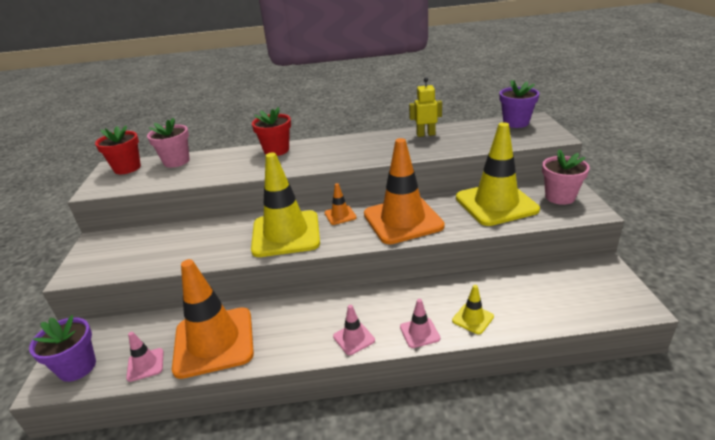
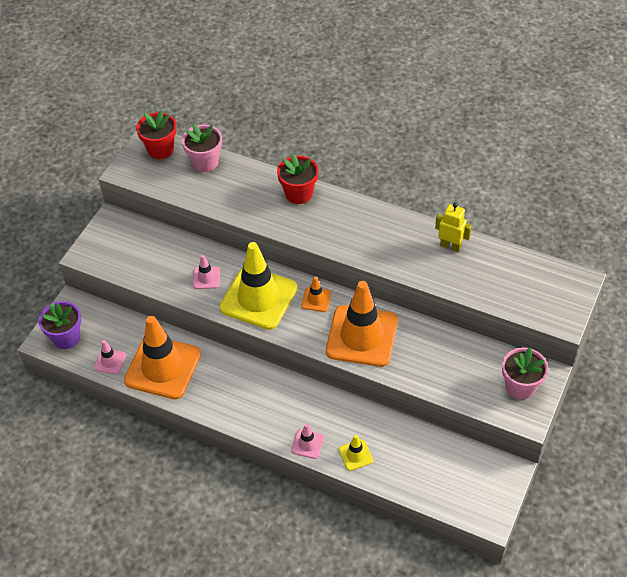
camera: 30 degrees right, 20 degrees up
pink traffic cone [333,305,375,355] -> pink traffic cone moved to [193,255,220,289]
yellow traffic cone [456,122,540,226] -> none
purple flower pot [500,80,539,128] -> none

